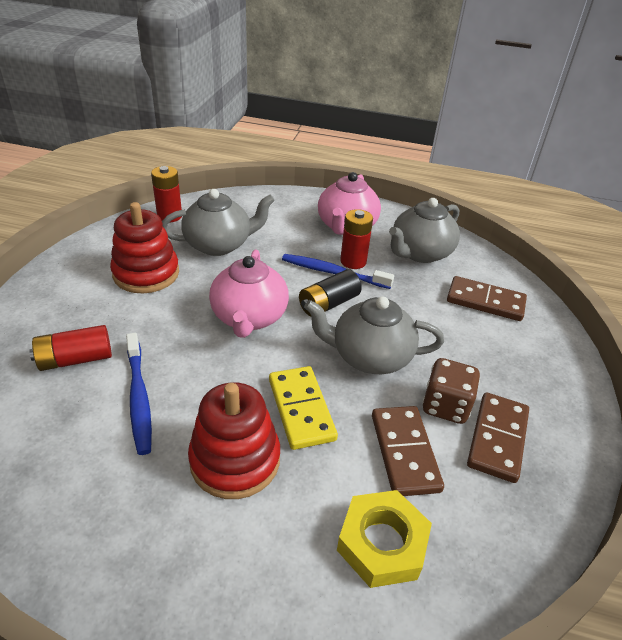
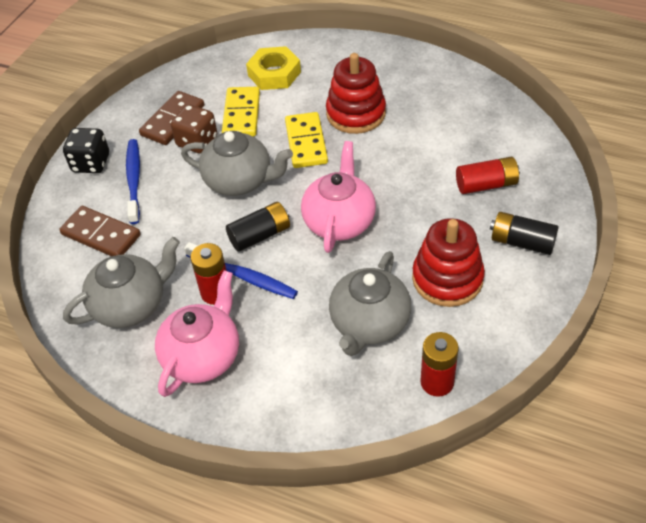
camera: 165 degrees left, 10 degrees up
blue toothbrush [126,333,152,455] -> blue toothbrush moved to [126,139,140,224]
grey teapot [162,189,275,256] -> grey teapot turned 60 degrees counterclockwise [329,251,411,356]
brown domino [372,406,444,496] -> yellow domino [222,87,260,137]
none -> black dice [63,128,109,173]
none -> black battery [490,212,559,255]

